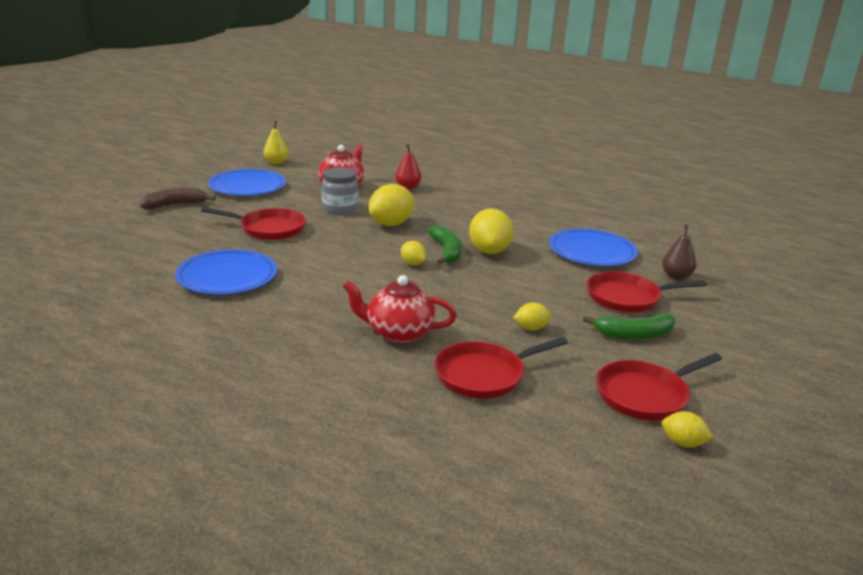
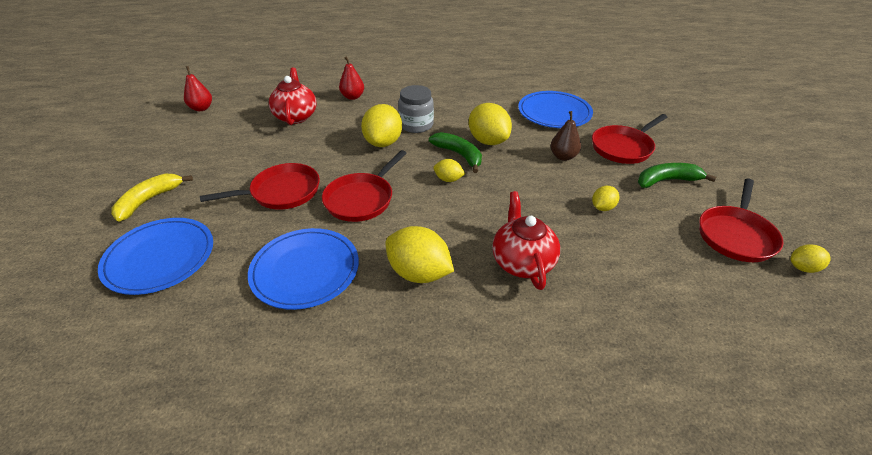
camera: 30 degrees left, 15 degrees up
brown banana [140,188,216,209] -> yellow banana [111,174,193,222]
blue plate [208,169,286,196] -> blue plate moved to [98,218,213,295]
yellow pear [264,121,289,164] -> red pear [184,66,212,111]
grey jar [322,167,358,214] -> grey jar moved to [398,85,434,133]
red teapot [342,275,457,343] -> red teapot turned 105 degrees clockwise [492,191,560,290]
red pan [434,337,568,399] -> red pan moved to [322,150,407,222]
green banana [583,313,676,340] -> green banana turned 150 degrees counterclockwise [638,163,716,188]
brown pear [662,225,696,280] -> brown pear moved to [550,111,581,161]
none -> yellow lemon [385,226,454,283]

